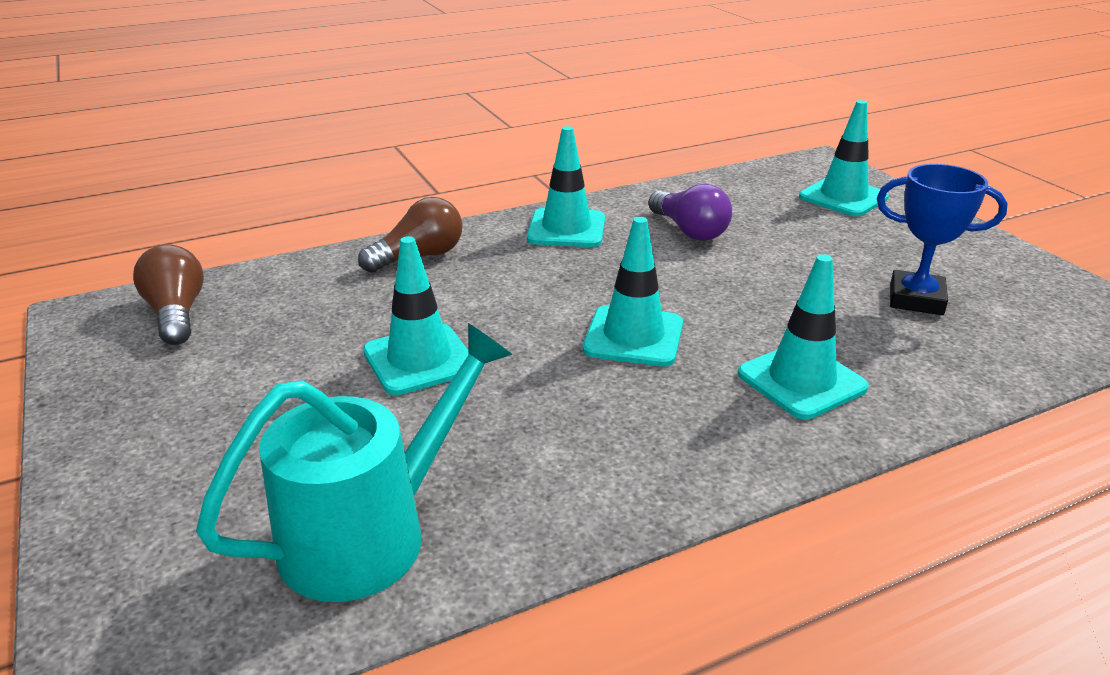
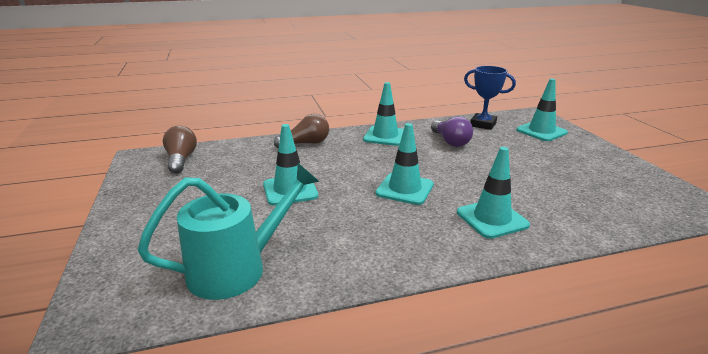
camera: 10 degrees right, 5 degrees down
blue trophy [877,164,1008,315] -> blue trophy moved to [464,66,516,130]

